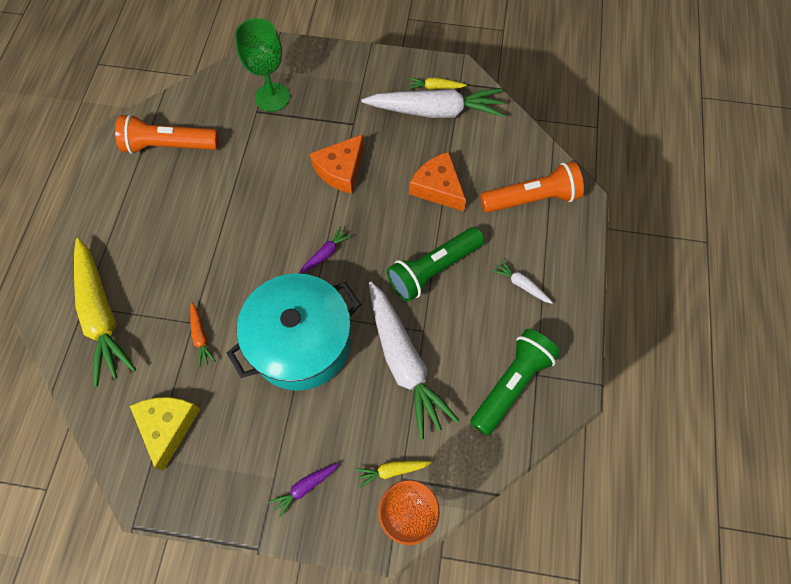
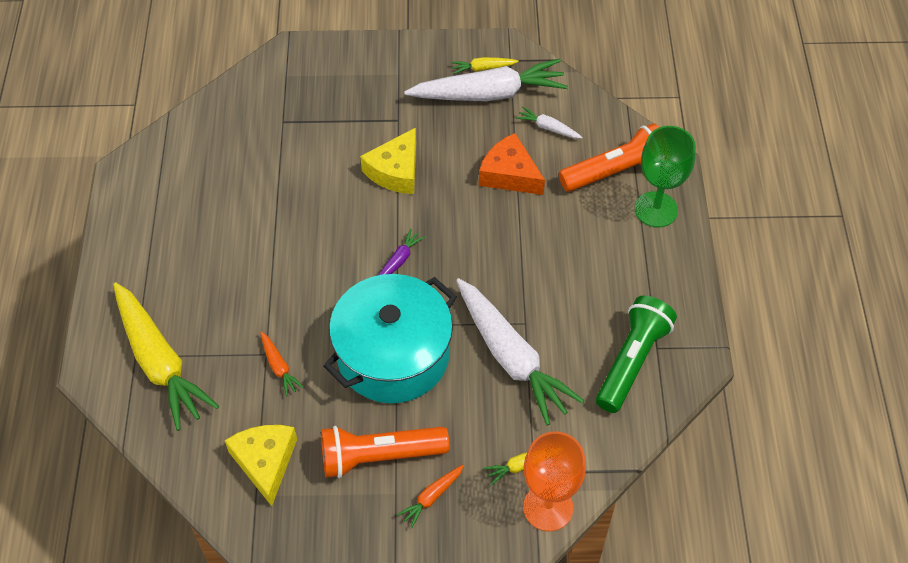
camera: 10 degrees left, 10 degrees down
orange flashlight [115,114,219,154] -> orange flashlight moved to [321,426,449,478]
green goblet [235,18,290,112] -> green goblet moved to [635,126,696,227]
purple carrot [269,463,339,518] -> orange carrot [397,465,464,528]
orange cheese [310,134,364,194] -> yellow cheese [360,127,416,194]
green flashlight [387,227,484,302] -> none
white carrot [492,259,553,304] -> white carrot moved to [516,107,582,138]

